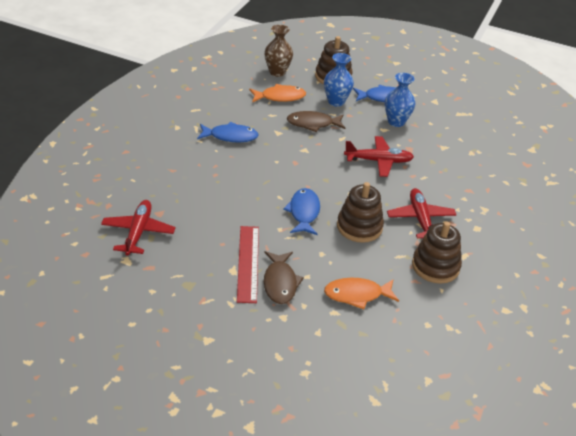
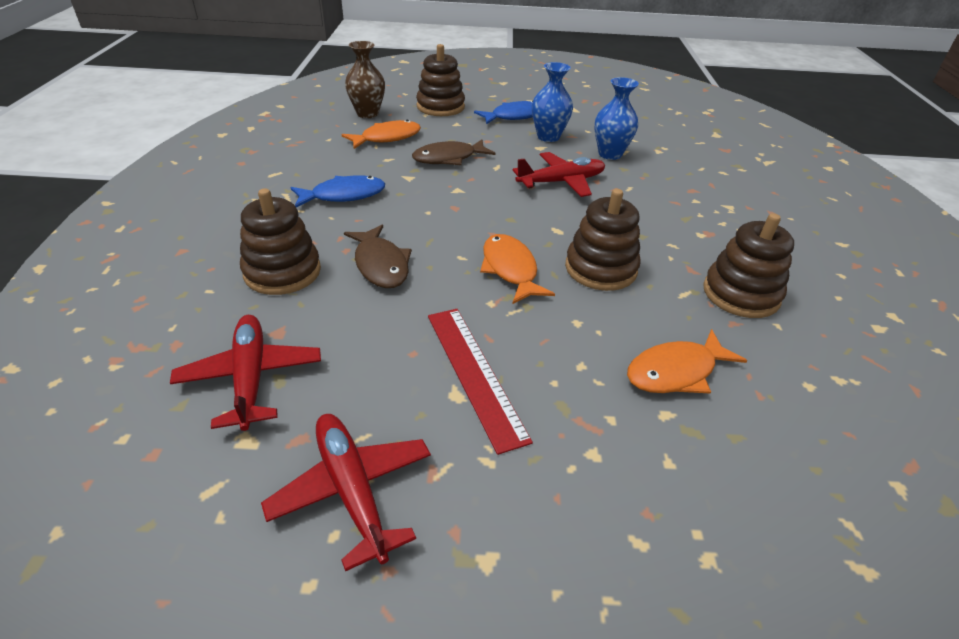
camera: 20 degrees left, 0 degrees up
brown fish [264,251,304,304] -> brown fish moved to [344,225,412,288]
blue fish [283,188,320,235] -> orange fish [480,234,555,304]
blue vase [324,53,354,107] -> blue vase moved to [595,77,639,160]
red plane [387,188,457,238] -> red plane moved to [261,414,431,571]
none -> brown stacking toy [240,188,321,295]

